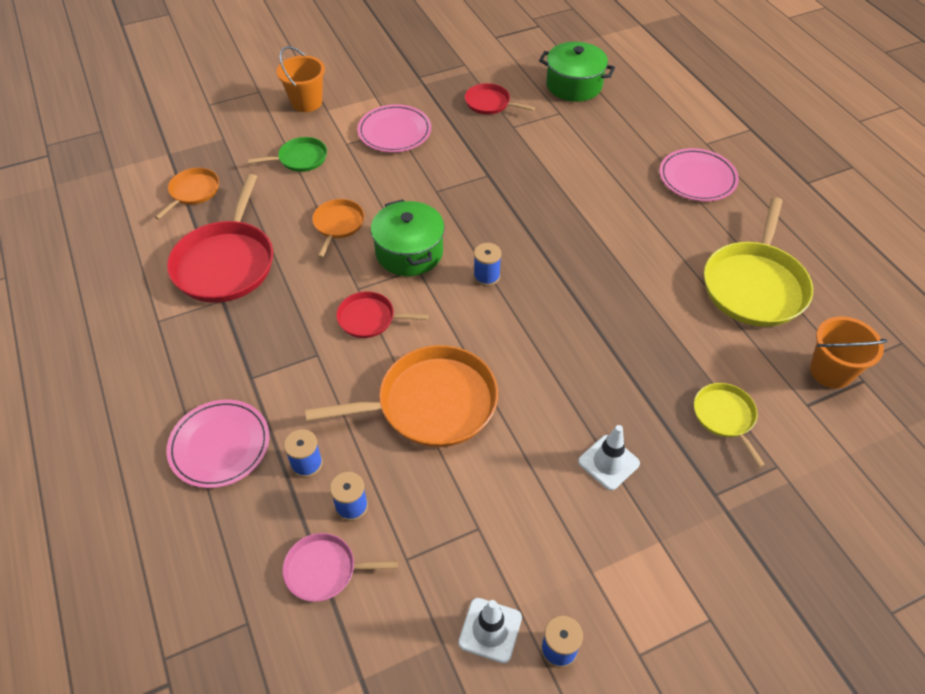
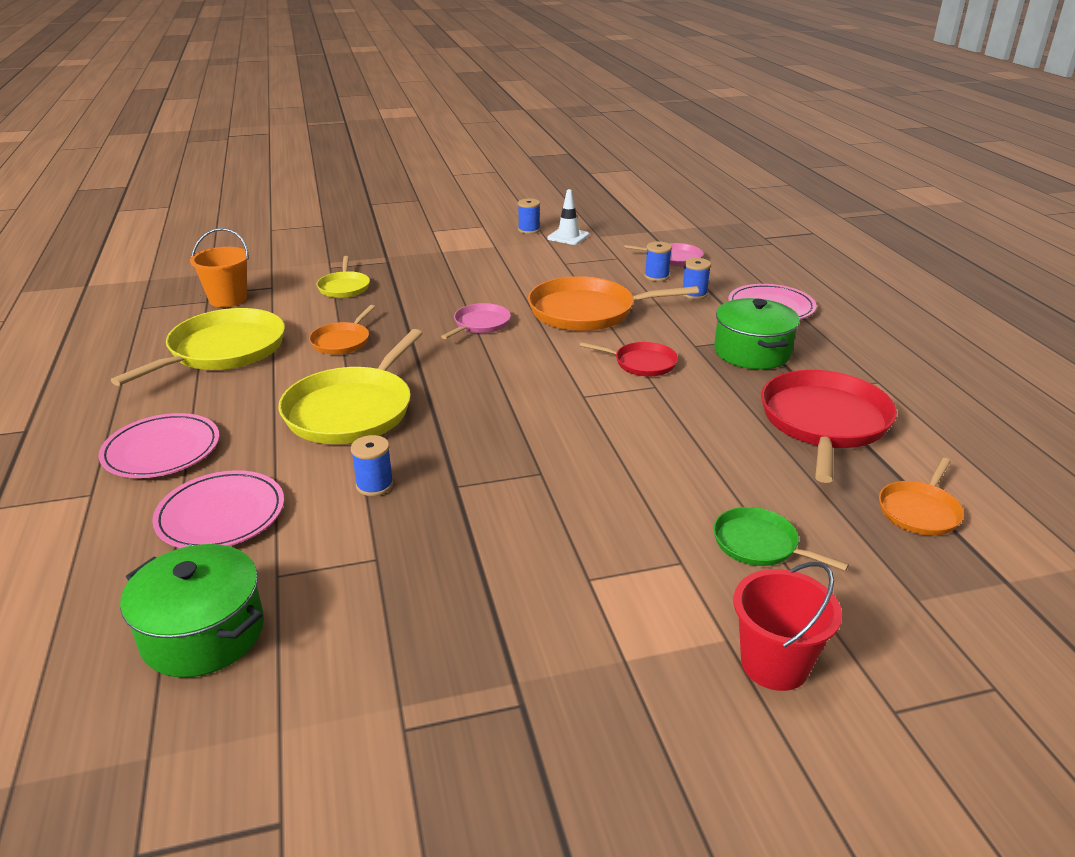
camera: 170 degrees left, 20 degrees down
green pan [248,137,327,172] -> green pan turned 45 degrees clockwise [713,507,849,571]
orange bucket [276,46,325,112] -> red bucket [734,562,842,691]
orange pan [312,199,365,258] -> orange pan moved to [309,305,375,355]
pink plate [357,104,431,152] -> pink plate moved to [152,470,284,548]
green pot [371,199,445,276] -> green pot moved to [714,298,800,370]
red pan [465,83,535,114] -> none
blue spool [473,243,502,286] -> blue spool moved to [351,435,394,496]
white traffic cone [578,425,640,490] -> none
none -> yellow pan [278,329,423,444]
none -> pink pan [441,303,511,339]

